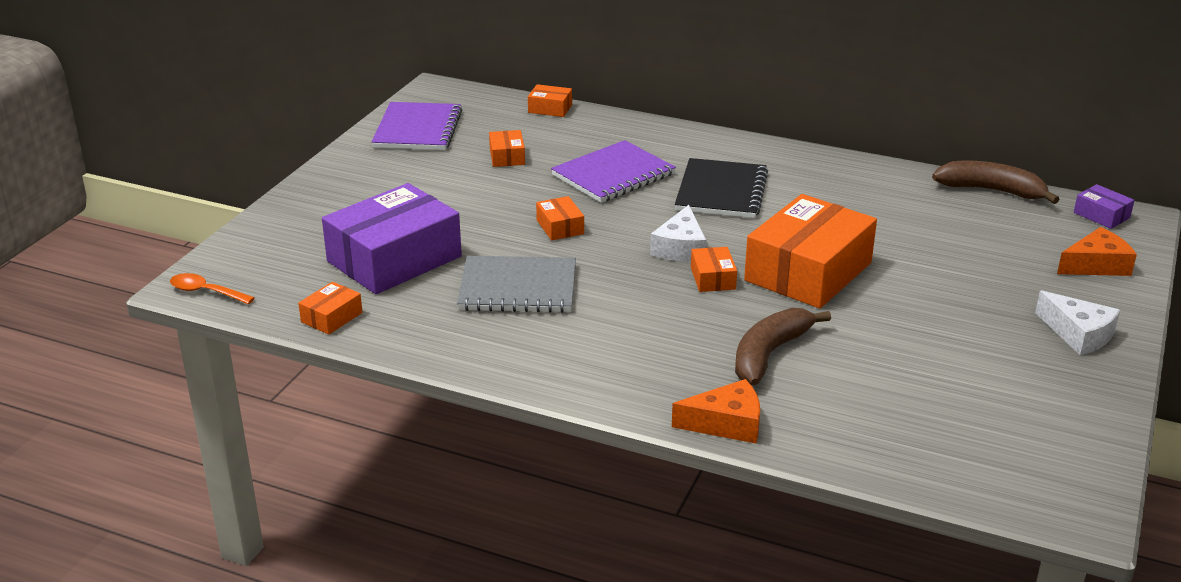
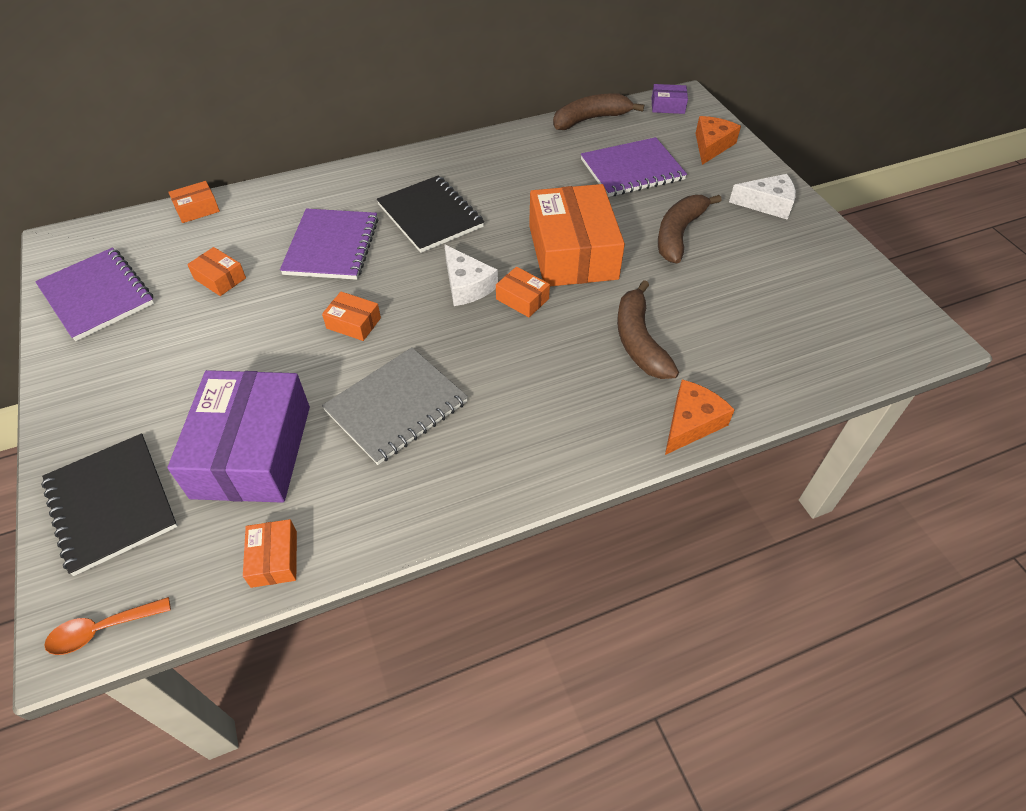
camera: 45 degrees left, 20 degrees up
none -> black notebook [41,433,178,576]
none -> purple notebook [581,137,687,197]
none -> brown banana [658,195,721,263]

